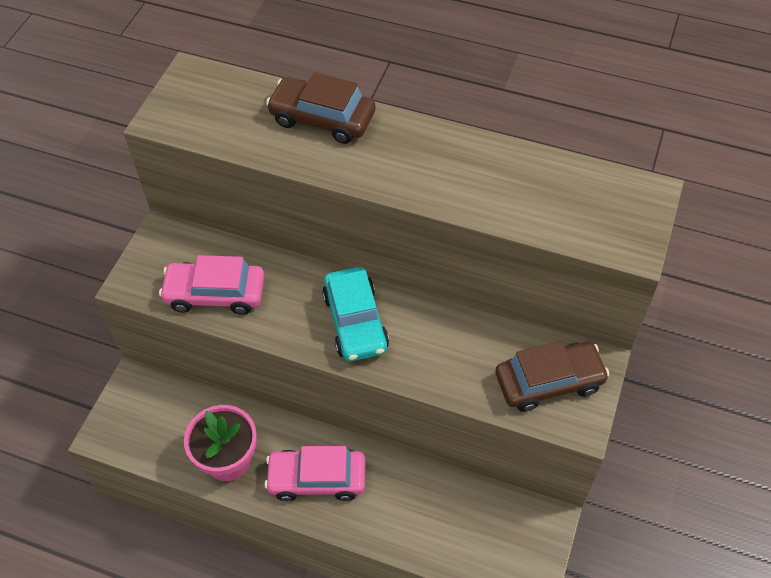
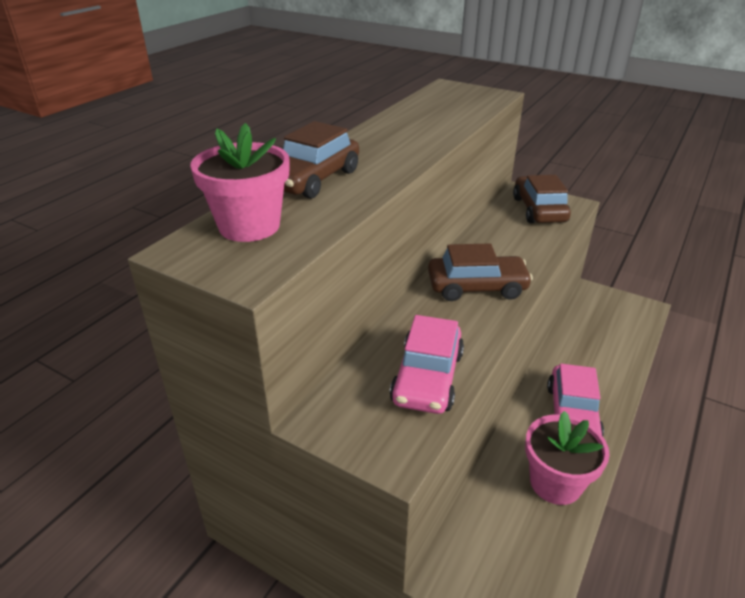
camera: 80 degrees left, 20 degrees down
turquoise car [322,267,389,361] -> brown car [428,244,533,301]
none -> pink flower pot [190,123,289,242]

